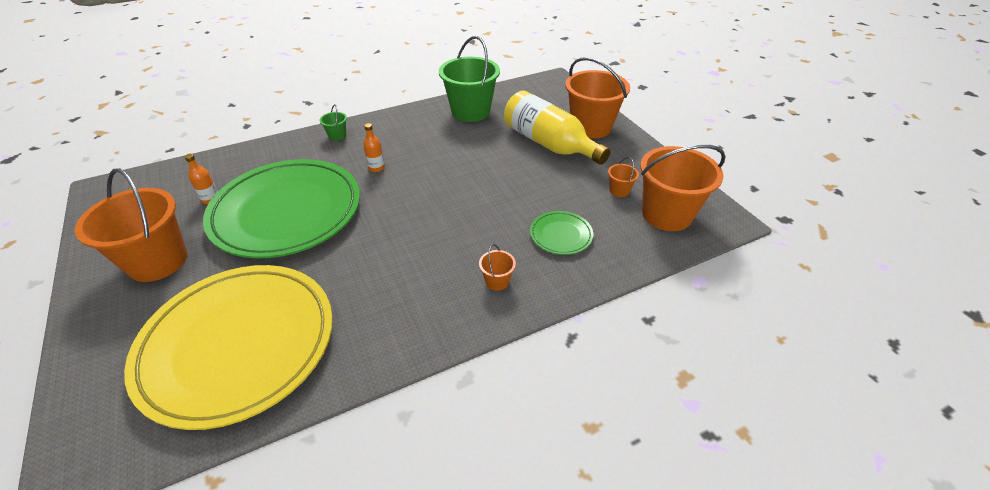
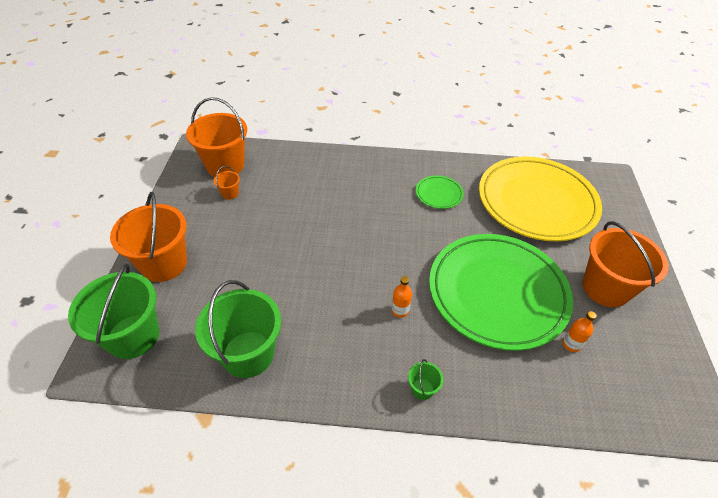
camera: 150 degrees left, 5 degrees up
orange bucket [479,244,516,291] -> none
yellow bottle [504,90,610,165] -> none
green plate [530,211,593,255] -> green plate moved to [416,175,464,209]
none -> green bucket [68,264,159,359]

